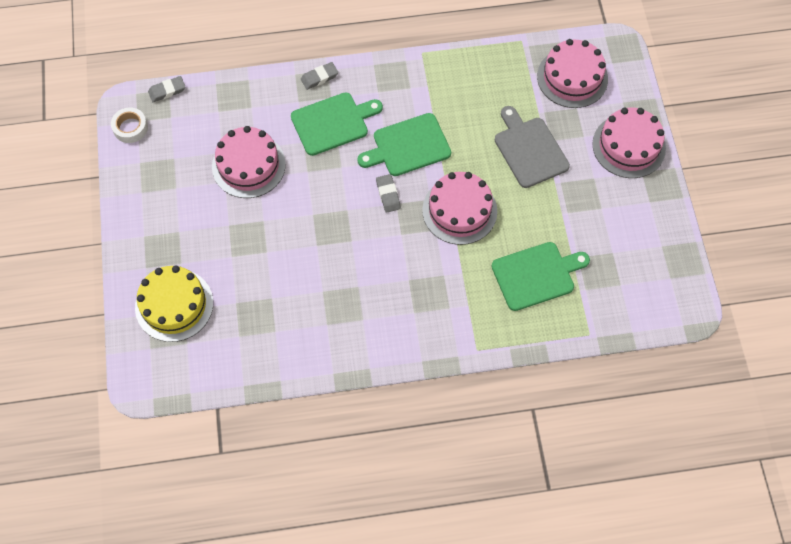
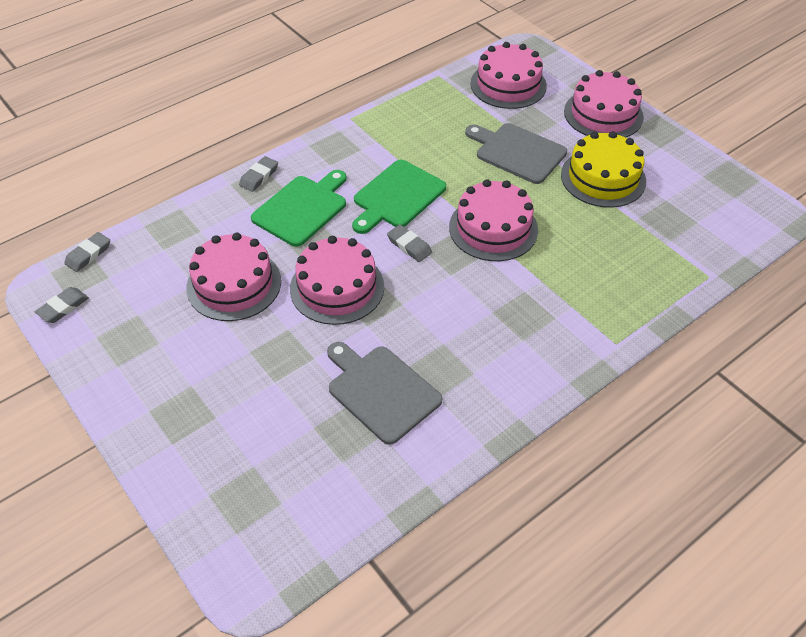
camera: 30 degrees left, 15 degrees down
white tape [111,107,148,143] -> grey eraser [35,287,89,323]
yellow cake [135,265,213,342] -> yellow cake moved to [561,131,646,208]
green cutting board [492,242,590,311] -> none
none -> pink cake [290,236,384,325]
none -> grey cutting board [327,342,442,445]

